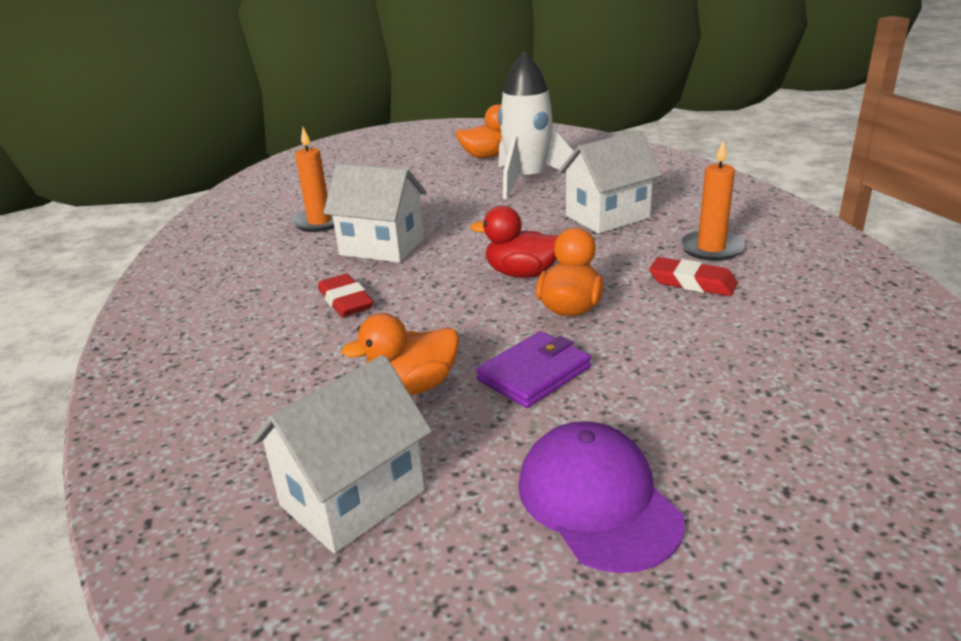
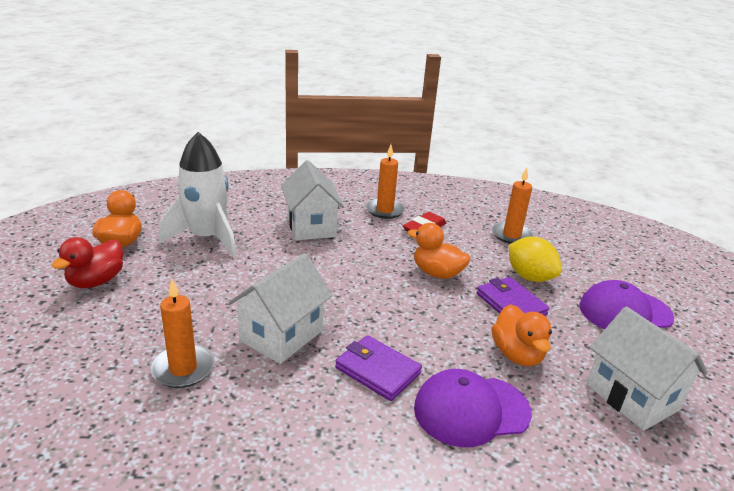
camera: 80 degrees left, 0 degrees up
red eraser [318,274,373,317] -> purple wallet [335,335,422,401]
red duck [470,206,558,278] -> red duck moved to [52,237,123,288]
none -> purple cap [414,369,532,447]
none -> orange candle [492,167,534,244]
none -> yellow lemon [509,237,561,282]

